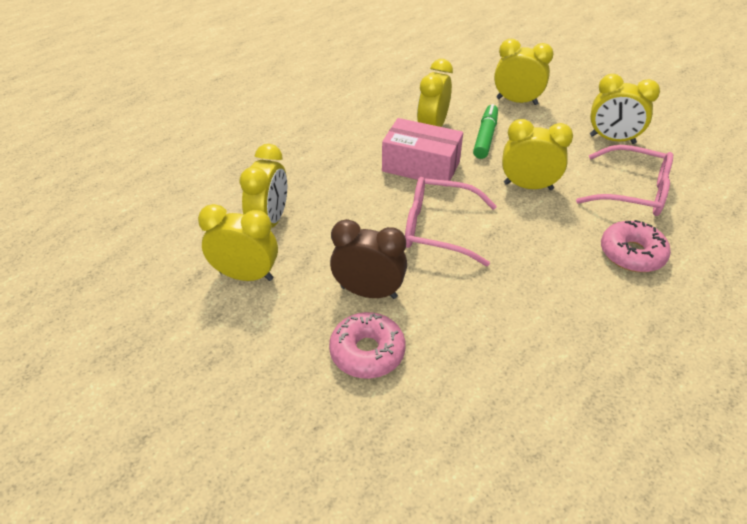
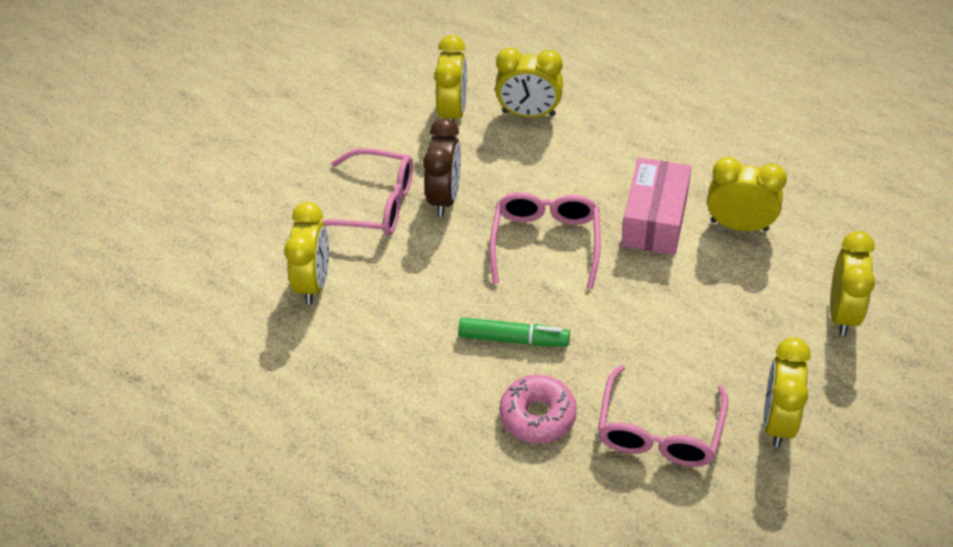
camera: 85 degrees right, 5 degrees up
pink donut [329,312,405,379] -> pink glasses [322,148,413,236]
green marker [473,104,498,159] -> green marker moved to [458,317,570,347]
yellow clock [502,119,573,190] -> yellow clock moved to [284,202,329,304]

